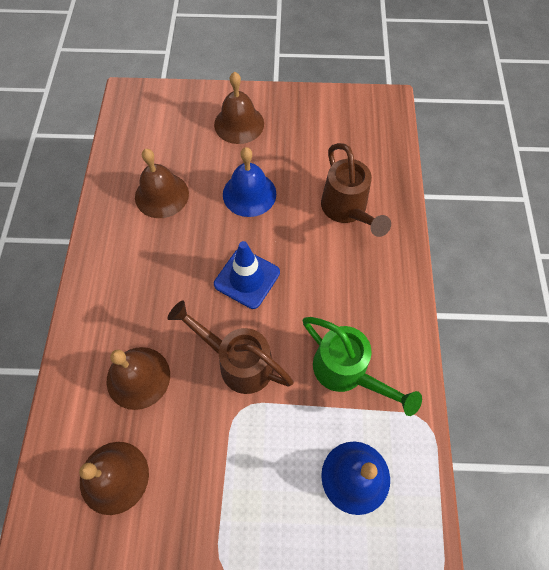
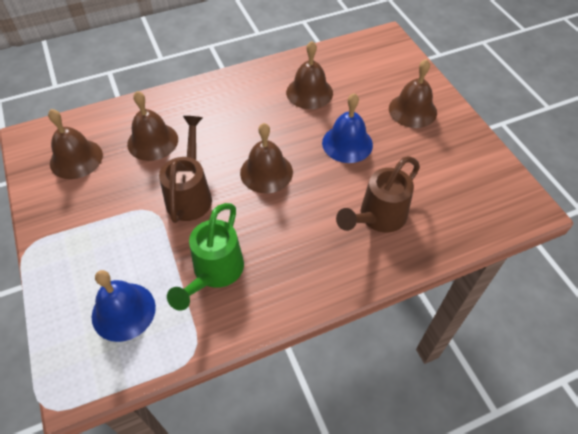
camera: 65 degrees right, 10 degrees down
blue traffic cone [214,241,280,309] -> brown bell [240,123,293,193]

